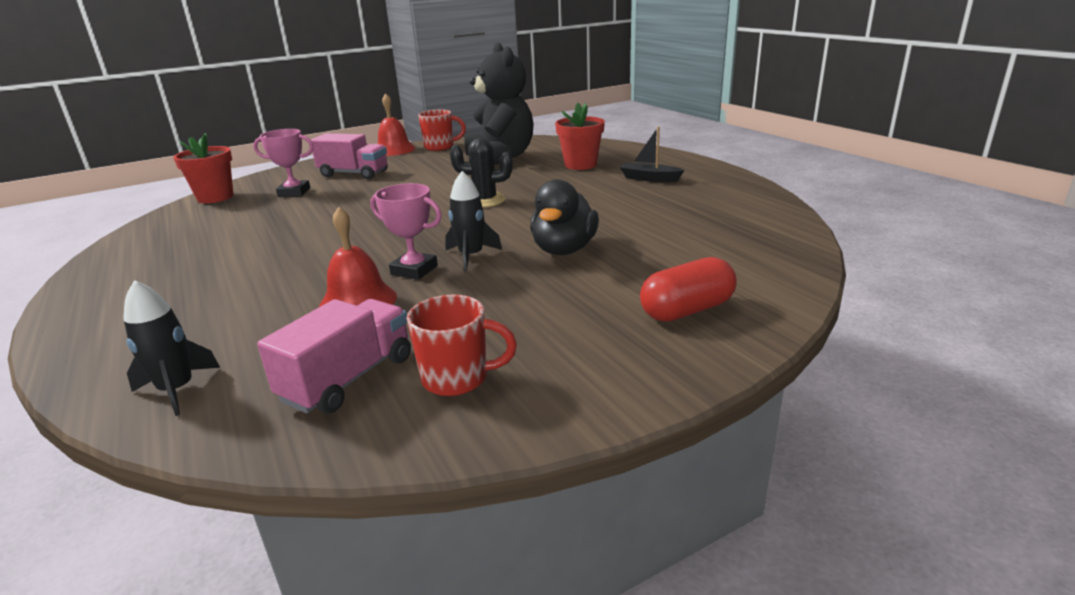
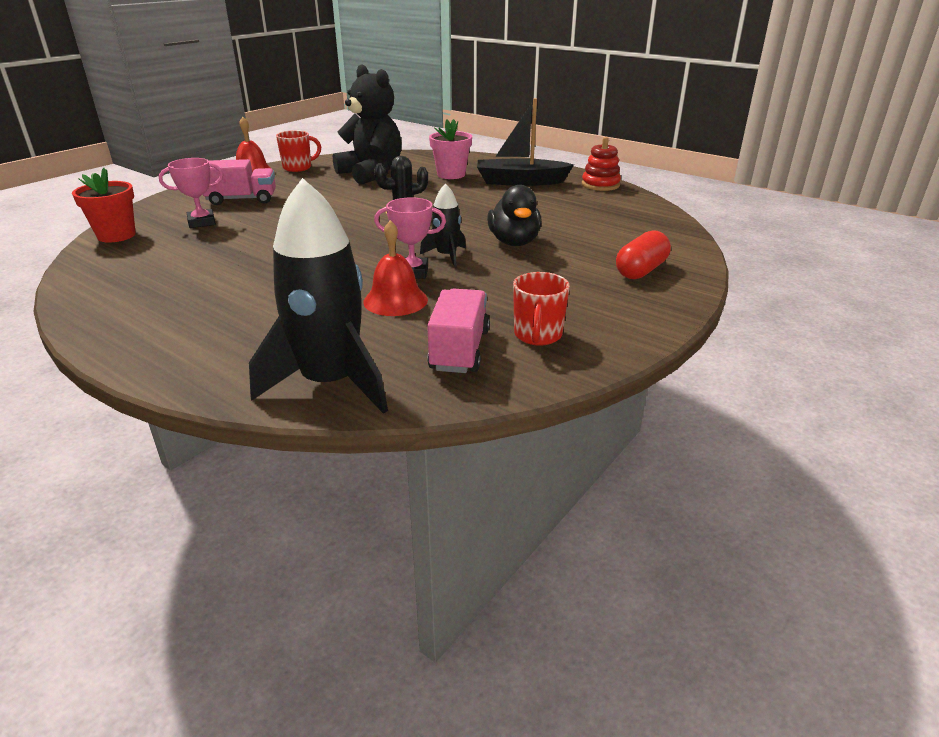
camera: 25 degrees left, 5 degrees up
black rocket [123,280,220,416] -> black rocket [249,178,388,414], size x2.01
red mug [407,295,517,396] -> red mug turned 120 degrees clockwise [513,272,570,346]
red flower pot [555,103,605,170] -> pink flower pot [429,119,472,179]
black boat [620,127,685,182] -> black boat [477,98,574,186], size x1.81
none -> red stacking toy [582,137,621,191]

